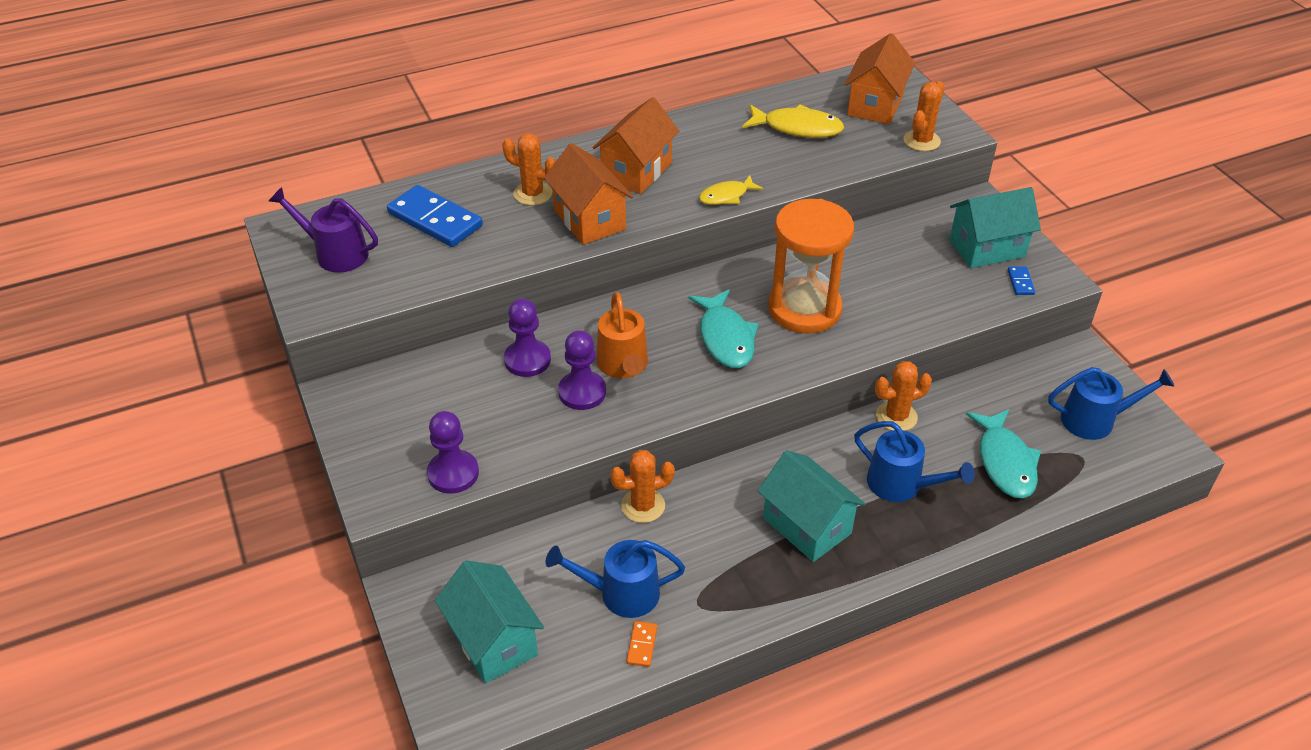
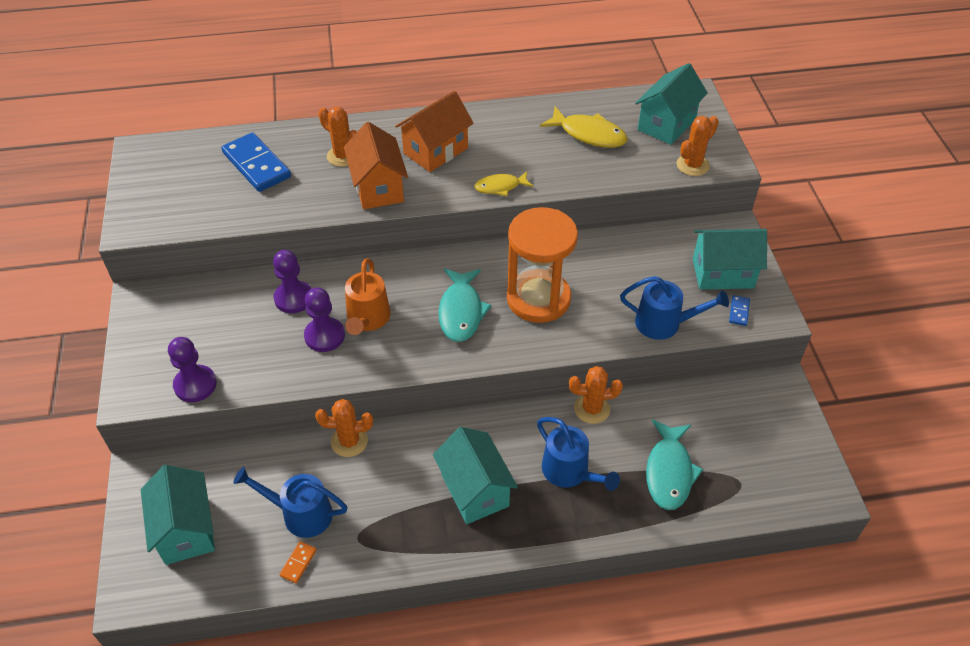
camera: 15 degrees right, 5 degrees up
purple watering can [269,187,378,273] -> none
orange house [845,33,915,124] -> turquoise house [635,63,708,145]
blue watering can [1048,367,1175,440] -> blue watering can moved to [620,276,729,340]

